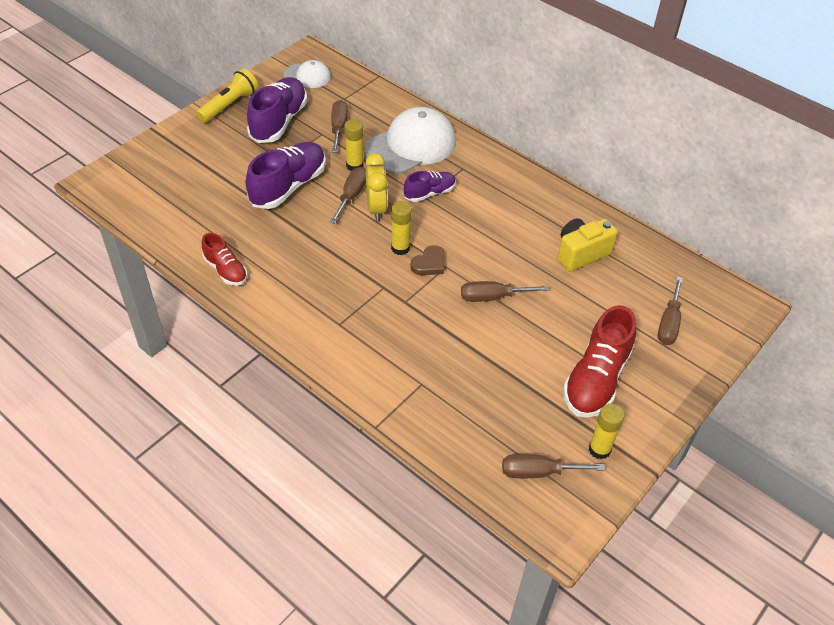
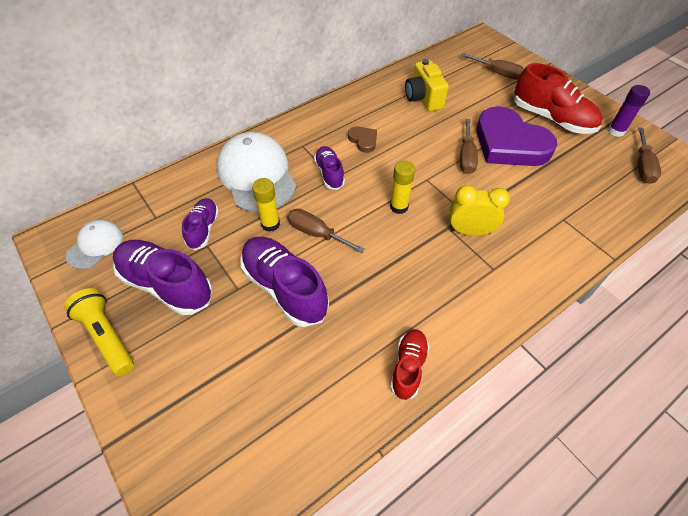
camera: 75 degrees left, 5 degrees up
red shoe [202,233,247,286] -> red shoe turned 45 degrees counterclockwise [390,330,429,401]
brown screwdriver [331,100,348,153] -> purple shoe [182,198,219,250]
yellow clock [365,153,388,221] -> yellow clock moved to [450,185,510,236]
brown heart [410,245,444,275] -> brown heart moved to [348,127,377,153]
yellow glue stick [589,404,625,460] -> purple glue stick [608,85,650,137]
none -> purple heart [476,106,557,166]

